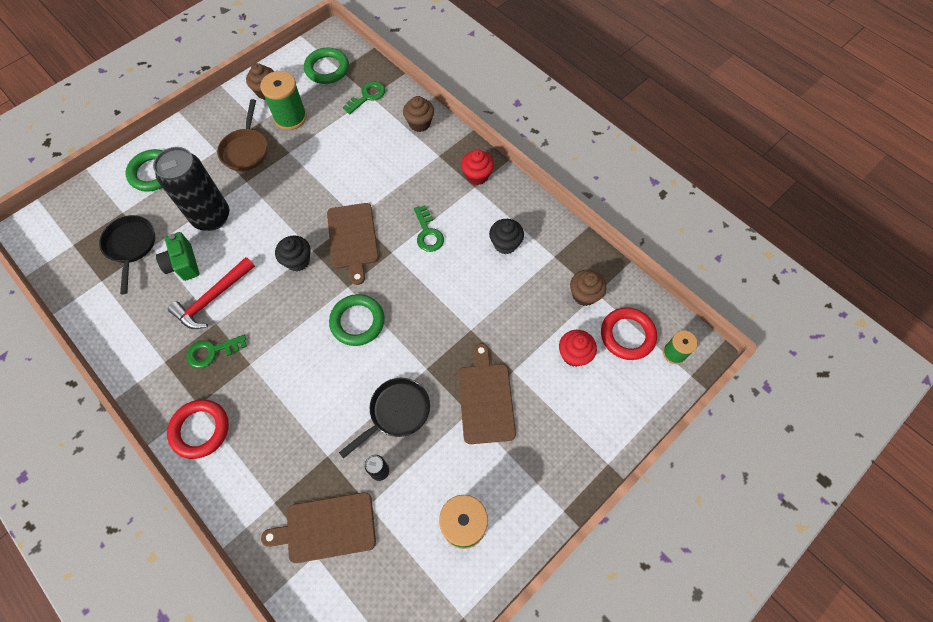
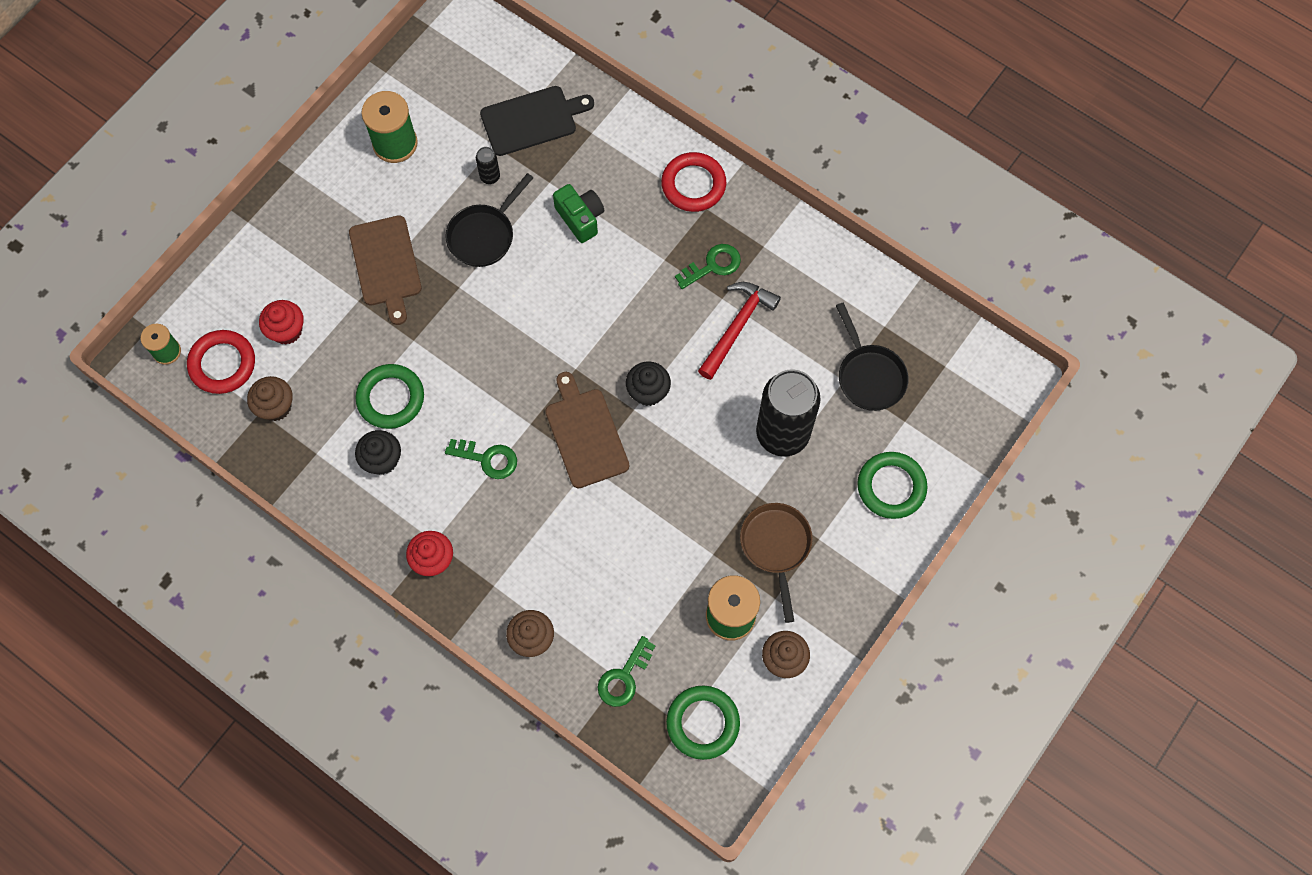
camera: 170 degrees right, 5 degrees up
green camera [156,232,200,281] -> green camera moved to [553,184,604,243]
brown cutting board [261,492,376,563] -> black cutting board [480,86,594,156]
green ring [329,294,385,346] -> green ring moved to [355,364,424,429]
green key [414,205,444,252] -> green key turned 135 degrees clockwise [445,439,517,479]

